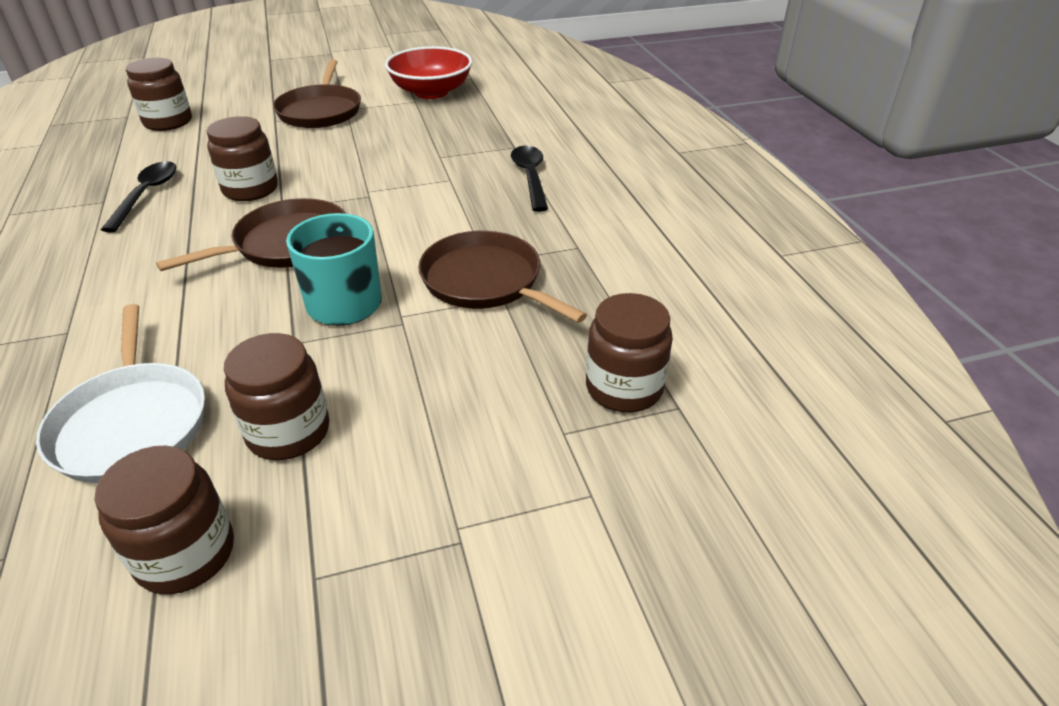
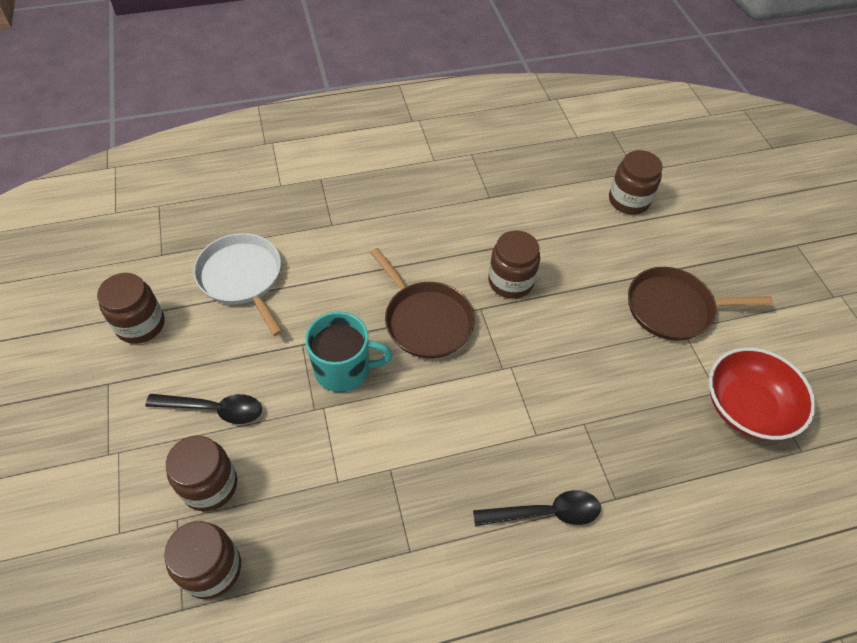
camera: 90 degrees right, 15 degrees up
white pan [36,304,205,483] -> white pan turned 75 degrees clockwise [193,233,283,336]
black spoon [101,161,176,233] -> black spoon moved to [145,394,262,424]
brown jar [224,333,329,460] -> brown jar moved to [166,436,237,511]
brown pan [418,231,587,323] -> none

